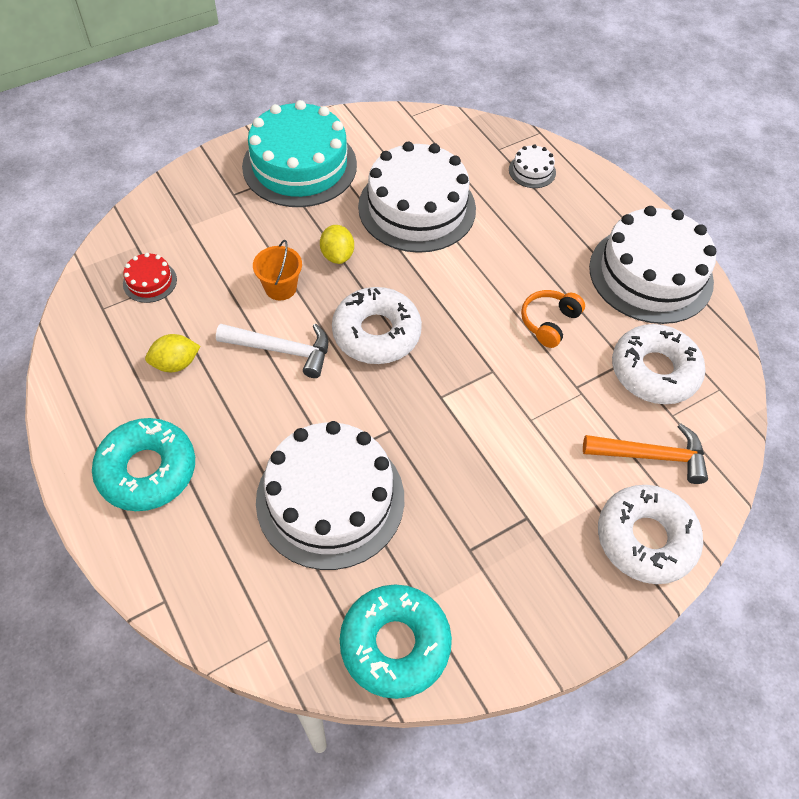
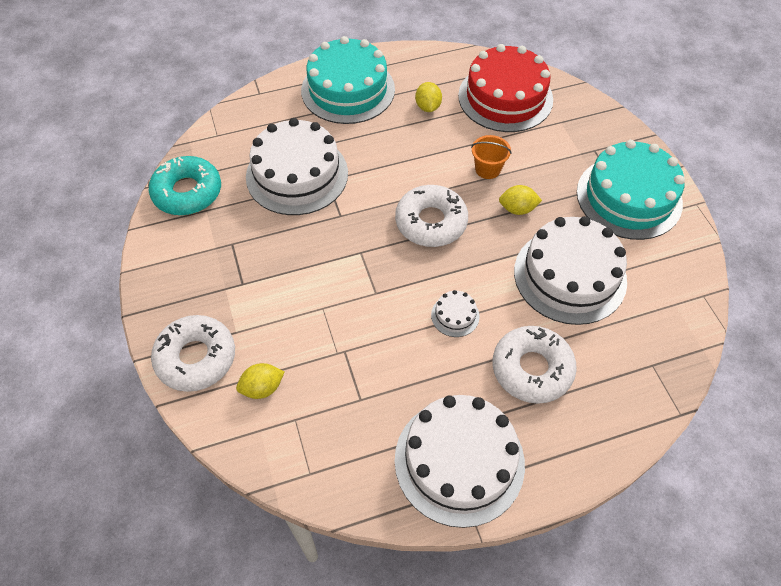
camera: 105 degrees right, 0 degrees up
turquoise donut [92,418,195,511] -> turquoise cake [301,36,395,124]
red cake [123,253,177,303] -> red cake [458,44,553,132], size x2.39
white hammer [216,324,328,378] -> none
white cake [509,144,556,188] -> white cake moved to [431,290,480,337]
orange headphones [521,290,585,348] -> none
orange hammer [583,424,708,484] -> yellow lemon [236,363,284,399]
white donut [612,324,705,404] -> white donut moved to [492,326,577,404]

